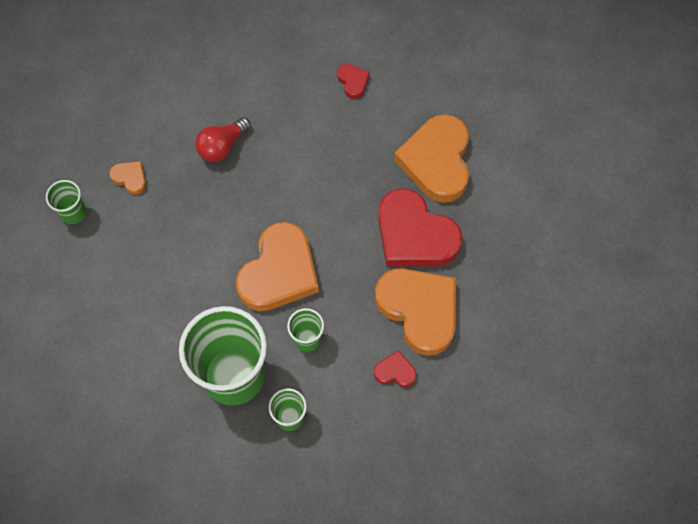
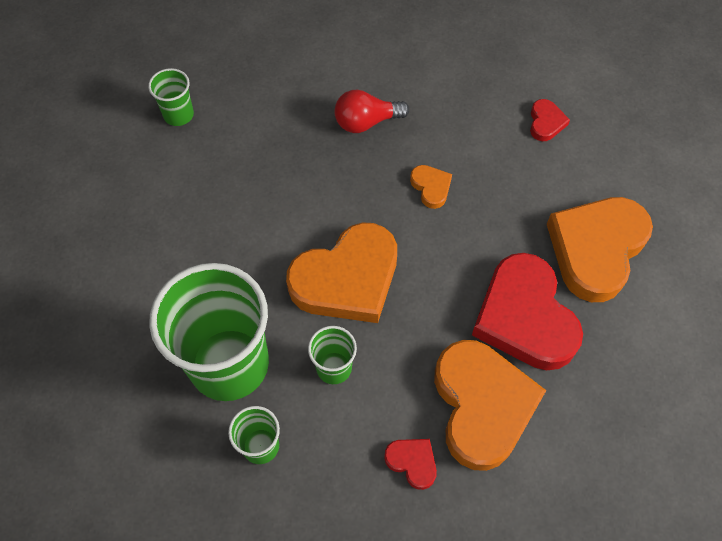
camera: 30 degrees right, 5 degrees down
orange heart [109,161,146,195] -> orange heart moved to [410,165,452,209]

